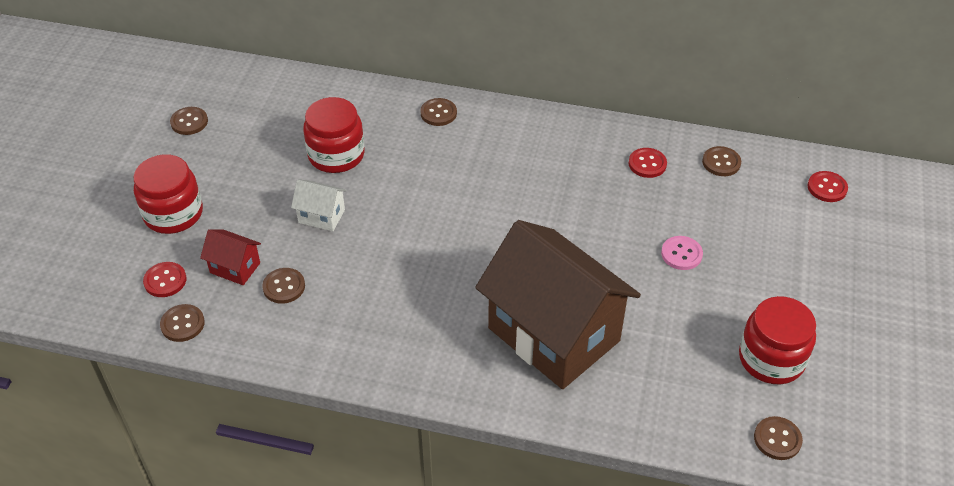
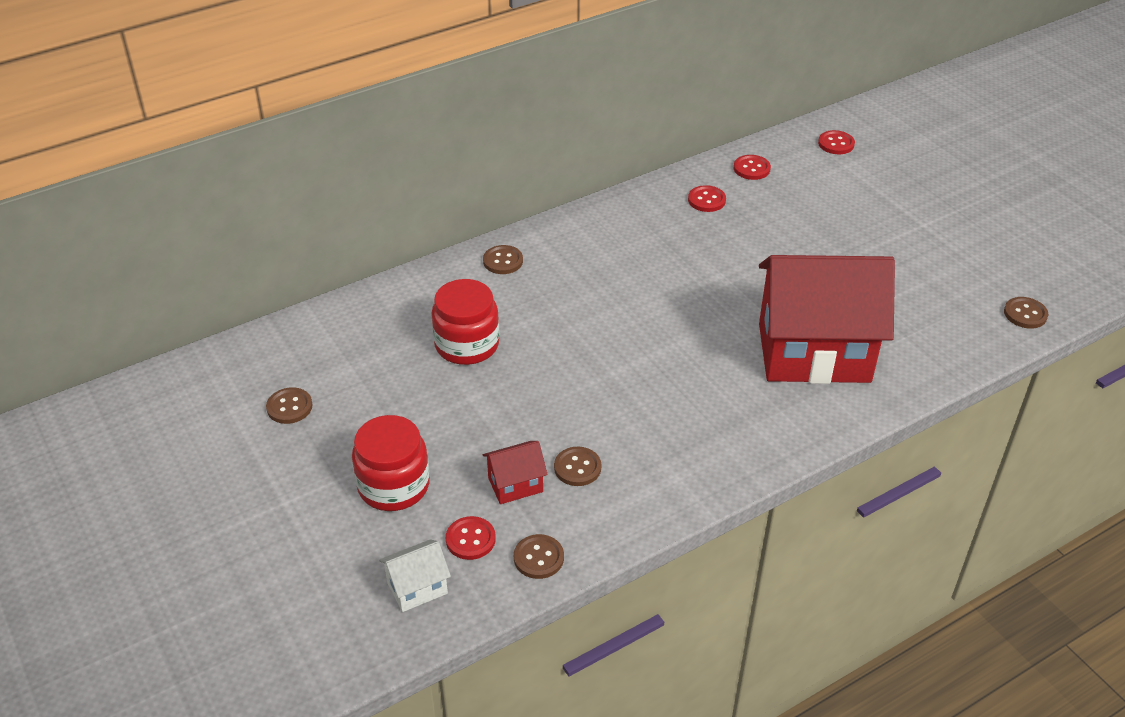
camera: 45 degrees left, 5 degrees down
white house [291,180,347,231] -> white house moved to [379,539,451,612]
brown house [475,220,641,389] -> red house [759,255,895,384]
pink button [661,236,703,270] -> none
brown button [702,146,741,176] -> red button [734,155,771,180]
red jar [739,296,816,384] -> none

